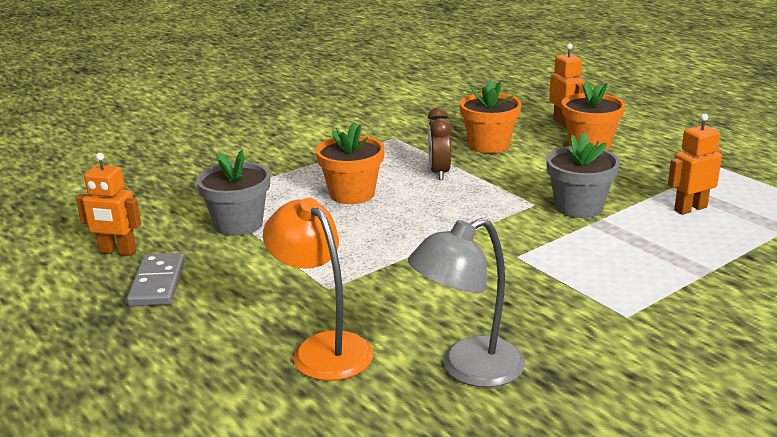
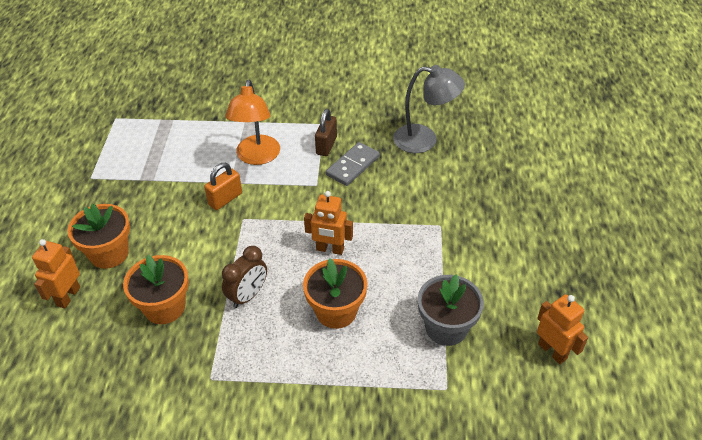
camera: 140 degrees left, 20 degrees up
grey domino [127,253,185,306] -> grey domino moved to [326,142,380,186]
orange lamp [263,198,373,381] -> orange lamp moved to [225,80,280,165]
grey flower pot [546,133,620,218] -> orange padlock [204,163,242,210]
orange robot [668,113,722,215] -> orange robot moved to [304,191,353,255]
none -> brown padlock [315,109,337,156]

